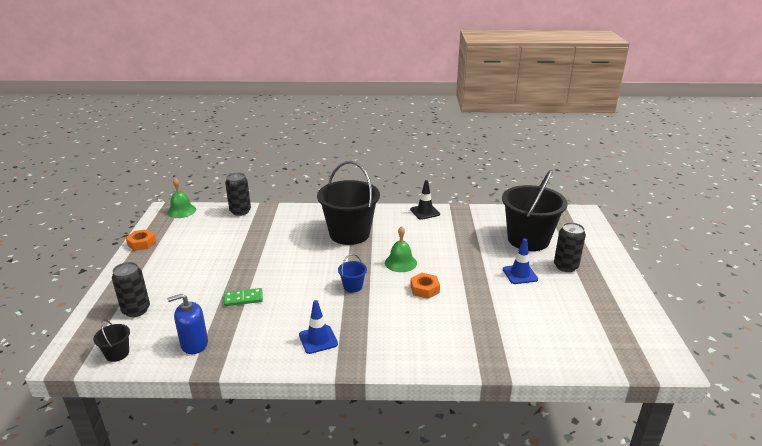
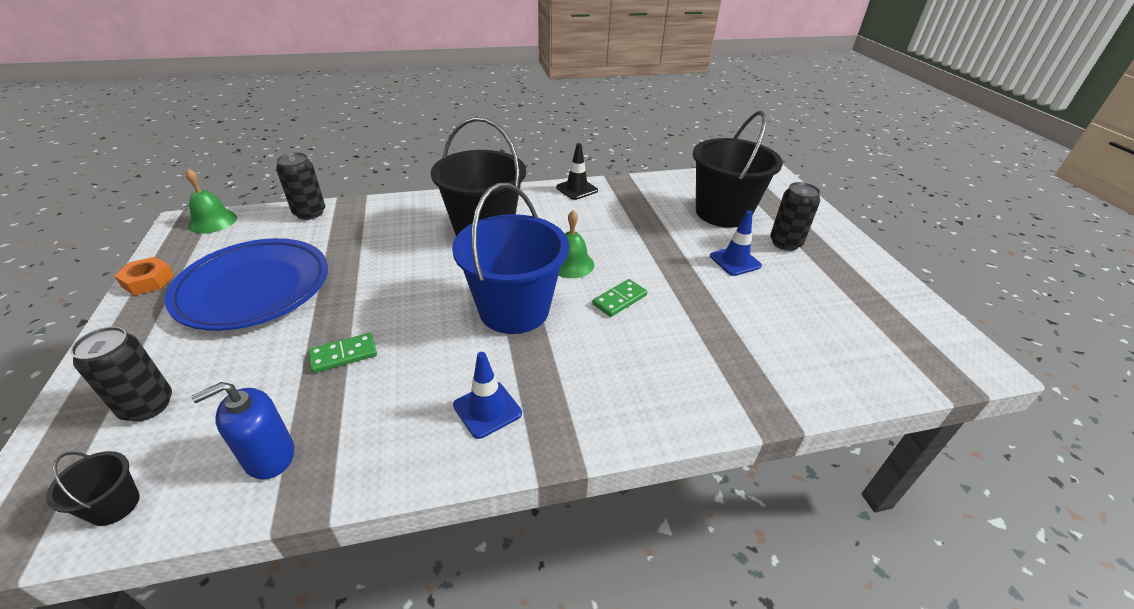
camera: 15 degrees left, 10 degrees up
blue bucket [338,254,367,293] -> blue bucket [452,183,569,334], size x2.43
orange nut [410,273,440,299] -> green domino [592,279,647,317]
none -> blue plate [165,238,328,331]

